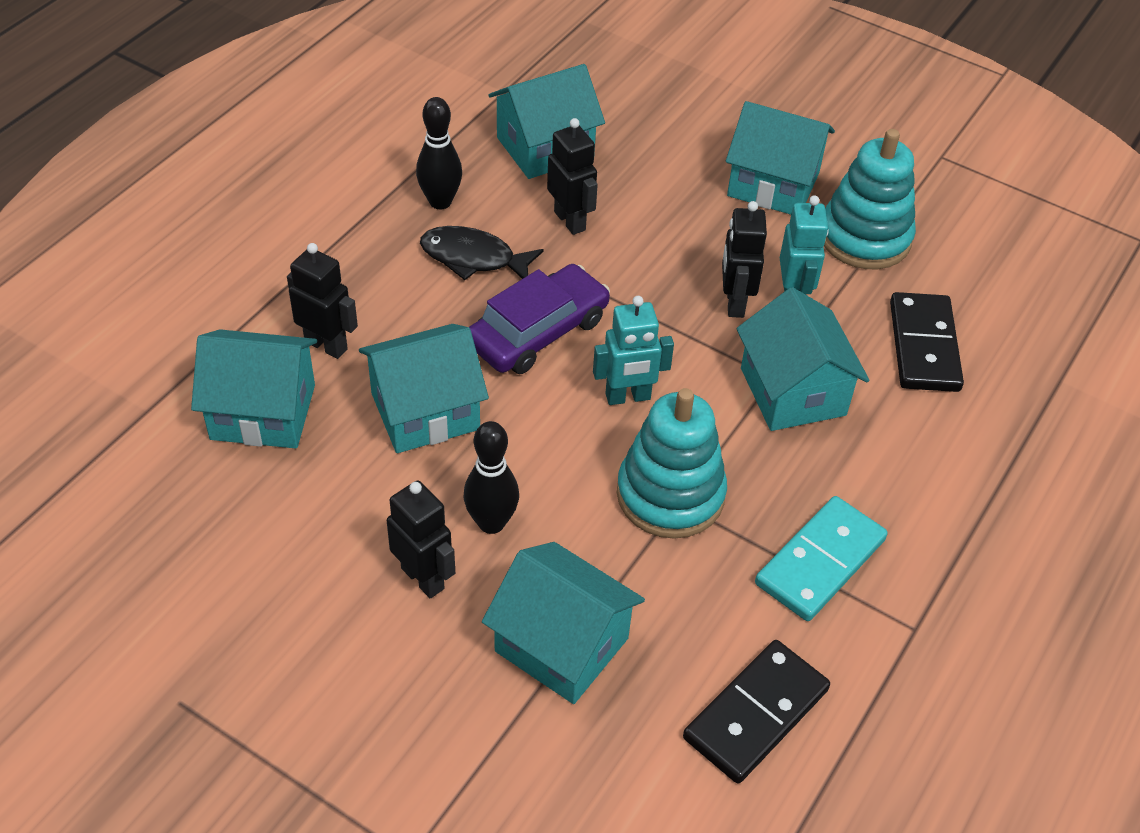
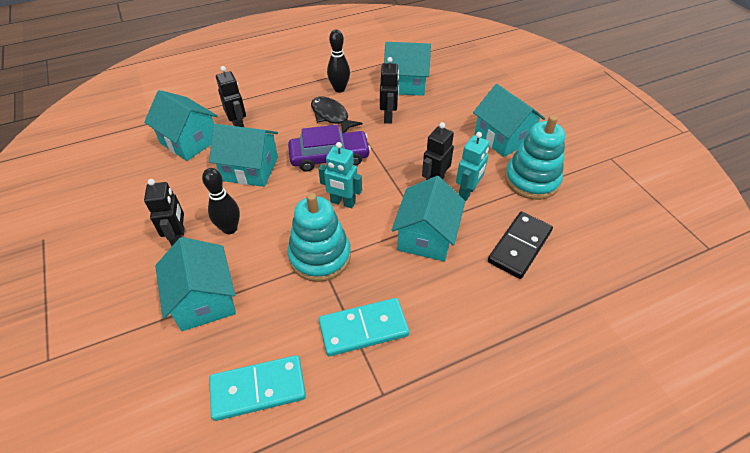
camera: 35 degrees right, 0 degrees up
black domino [683,640,830,783] -> turquoise domino [209,355,306,421]

